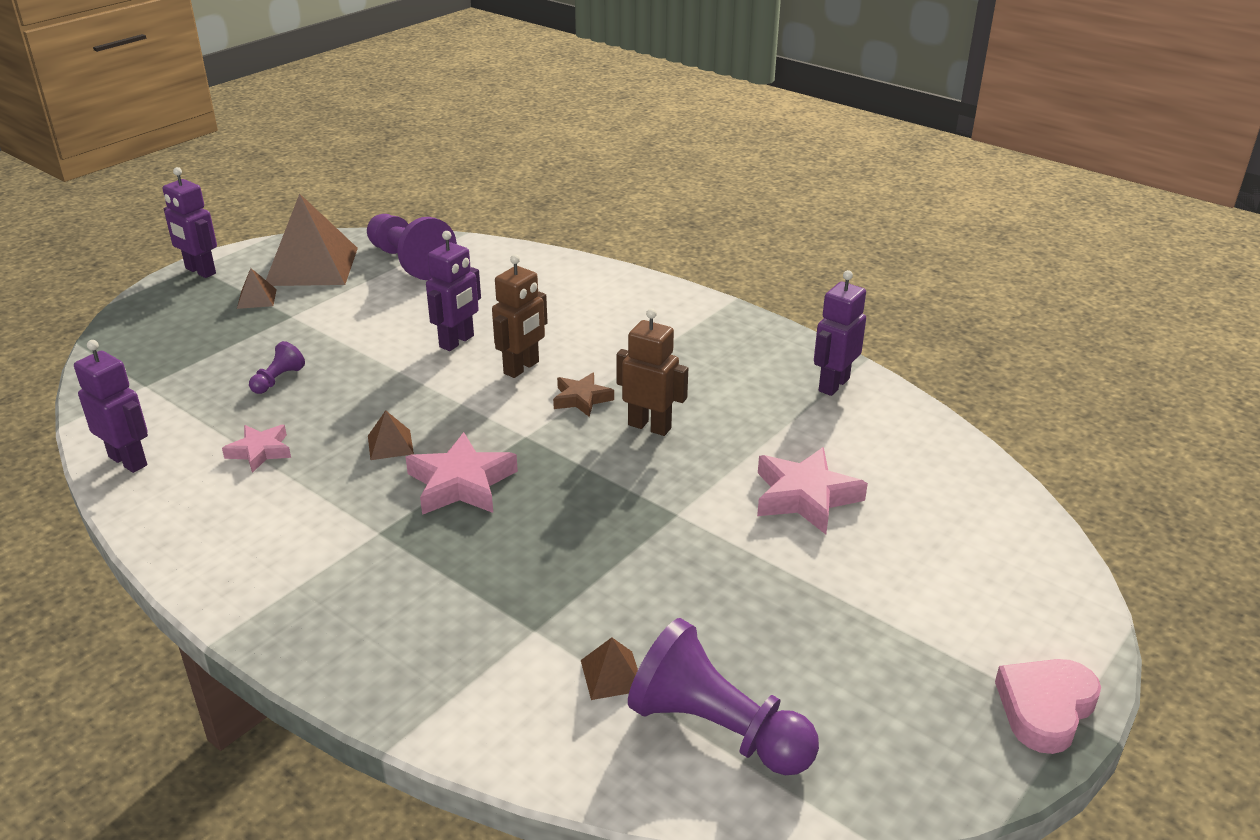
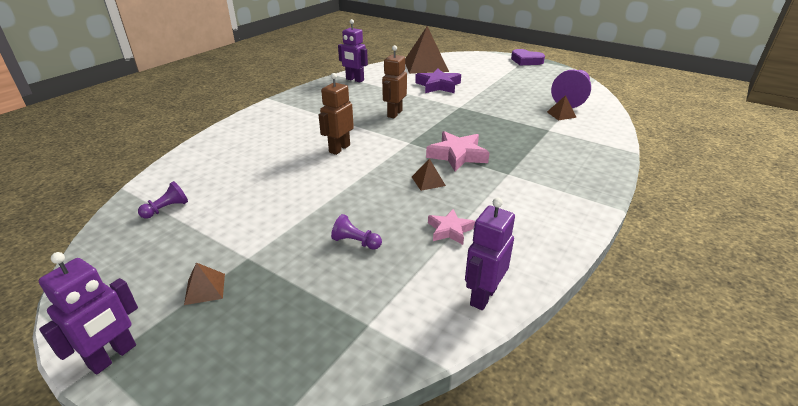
camera: 95 degrees left, 0 degrees up
brown pyramid [266,193,358,286] -> brown pyramid moved to [405,26,449,74]
purple pawn [367,214,457,280] -> purple pawn [138,181,188,219], size x0.47
purple robot [426,231,481,351] -> none
brown robot [492,254,548,378] -> brown robot turned 90 degrees counterclockwise [319,73,354,155]
brown star [553,373,614,417] -> none
pink star [757,447,868,534] -> purple star [415,68,461,93]
pink heart [995,659,1101,754] -> purple heart [511,49,545,65]

